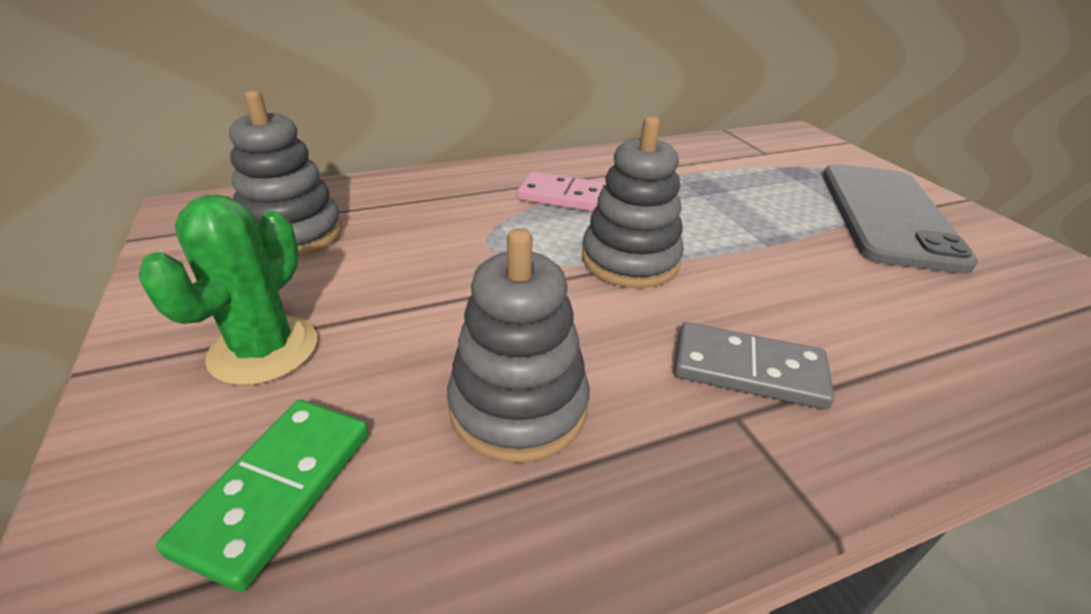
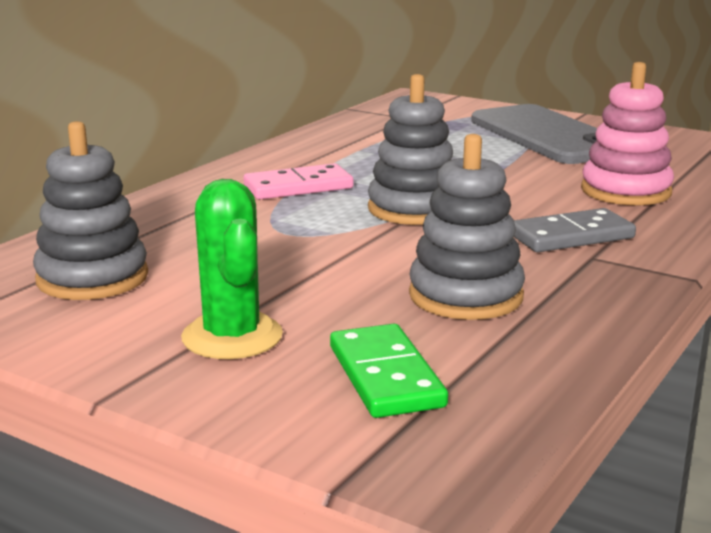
camera: 35 degrees left, 15 degrees down
none -> pink stacking toy [581,62,674,205]

